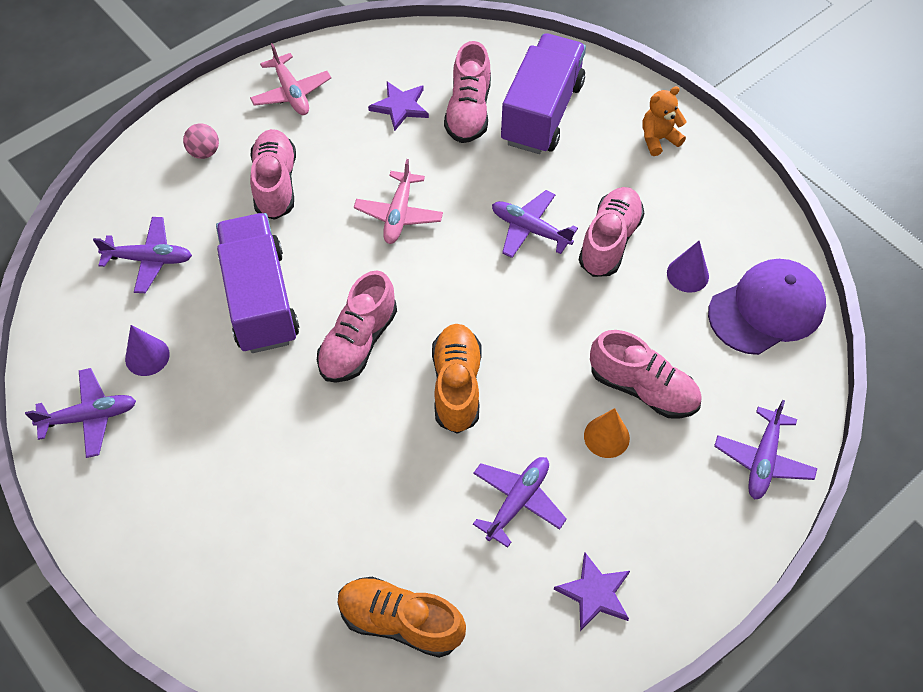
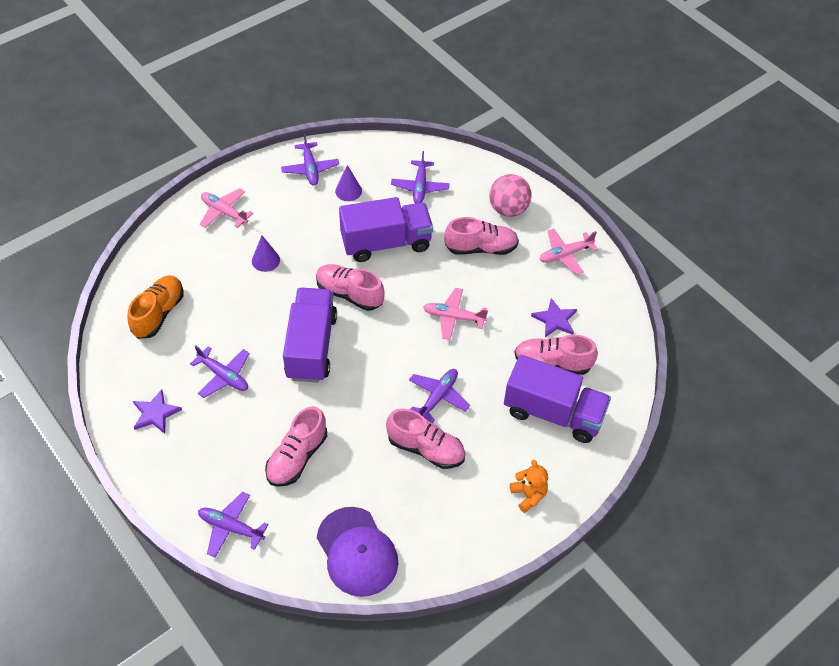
camera: 90 degrees right, 5 degrees down
pink ball [183,123,219,159] -> pink ball [489,174,532,217], size x1.76
orange shoe [432,324,482,434] -> purple truck [283,288,337,383]
orange cone [584,408,630,458] -> none
purple cone [667,241,709,293] -> purple cone moved to [252,236,280,272]
none -> pink plane [200,188,253,228]

